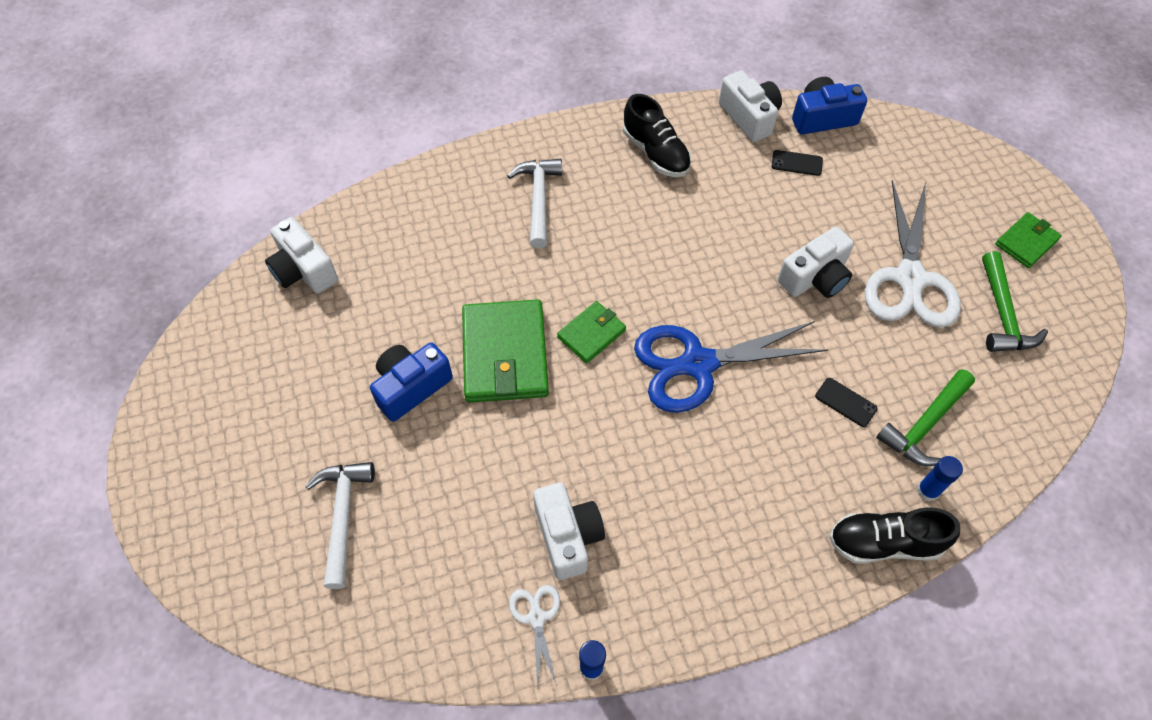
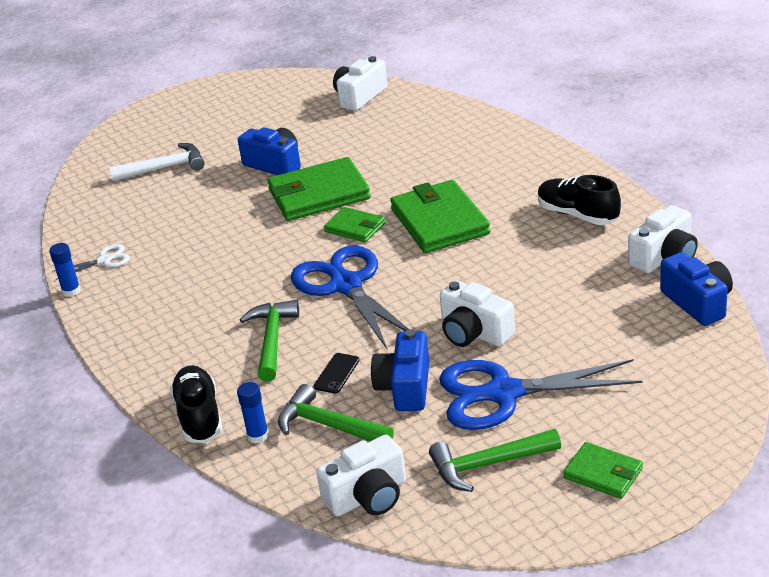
camera: 80 degrees right, 25 degrees down
white hammer [507,159,562,248] -> none
white camera [533,483,605,580] -> white camera moved to [316,435,406,516]
black shoe [623,94,691,177] -> black shoe turned 90 degrees clockwise [538,175,621,225]
black phone [772,150,823,176] -> none
white scissors [864,180,961,328] -> blue scissors [439,359,643,430]
none -> green hammer [240,300,299,382]
none -> blue camera [371,329,429,411]
none -> green wallet [390,180,490,253]

